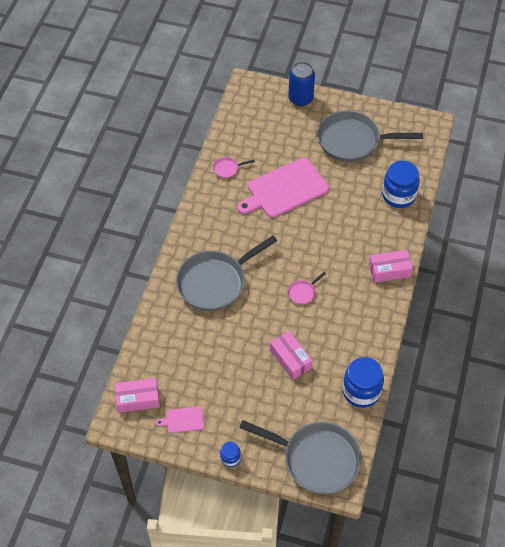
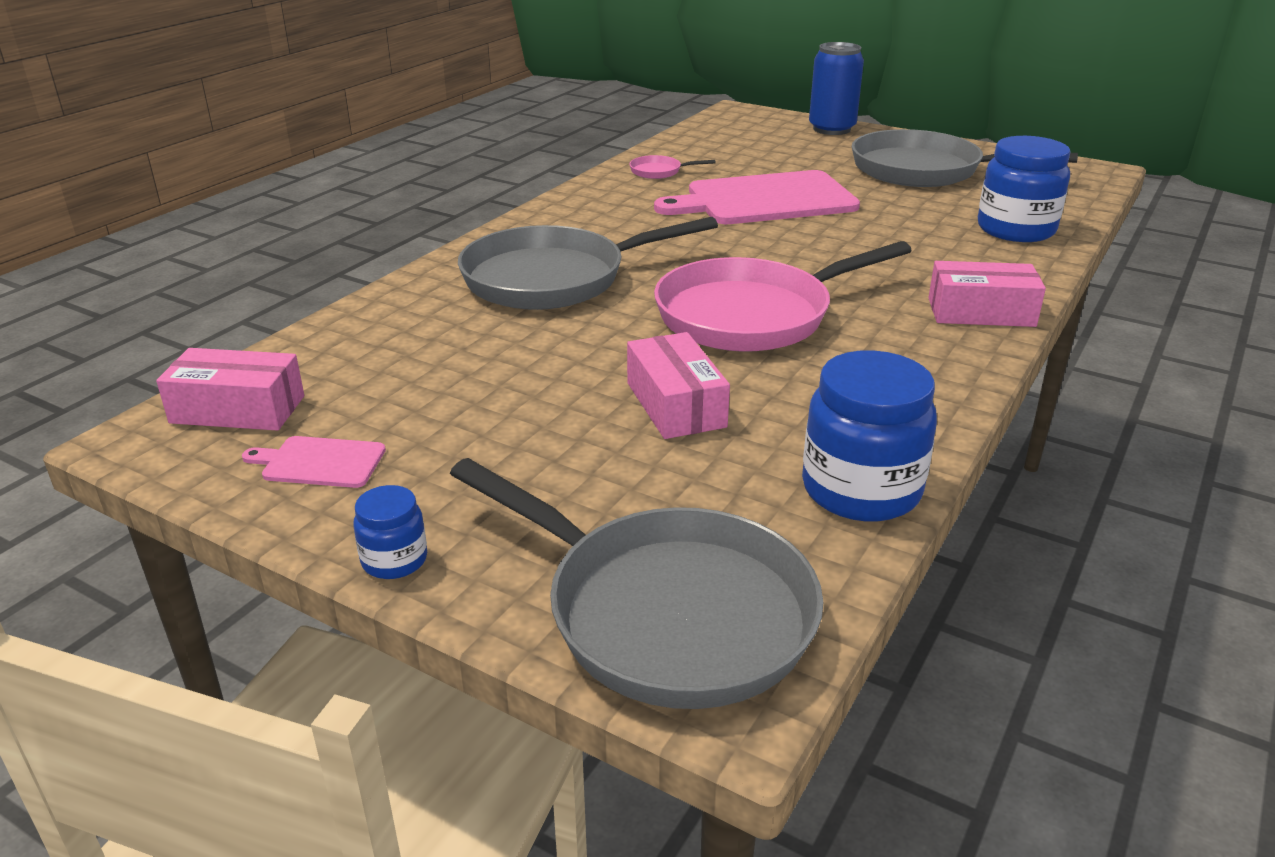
camera: 15 degrees right, 25 degrees down
pink pan [288,272,326,305] -> pink pan [654,241,912,352], size x2.49

